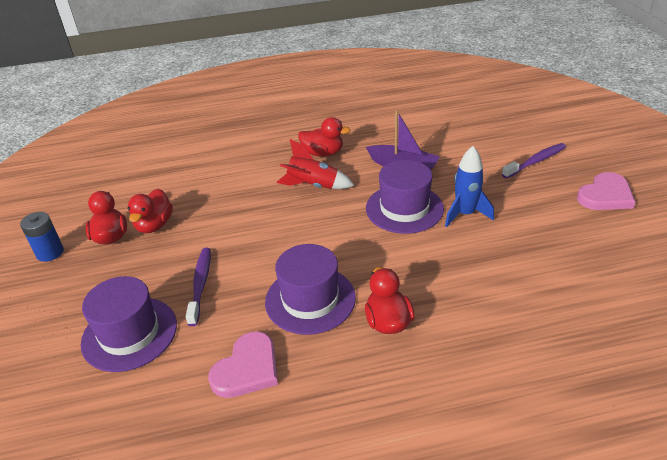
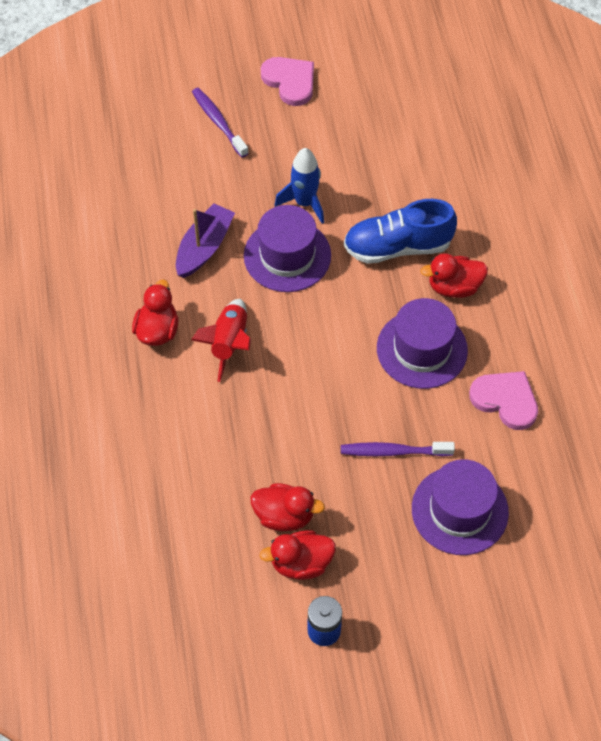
camera: 90 degrees left, 20 degrees up
none -> blue shoe [344,199,457,264]

